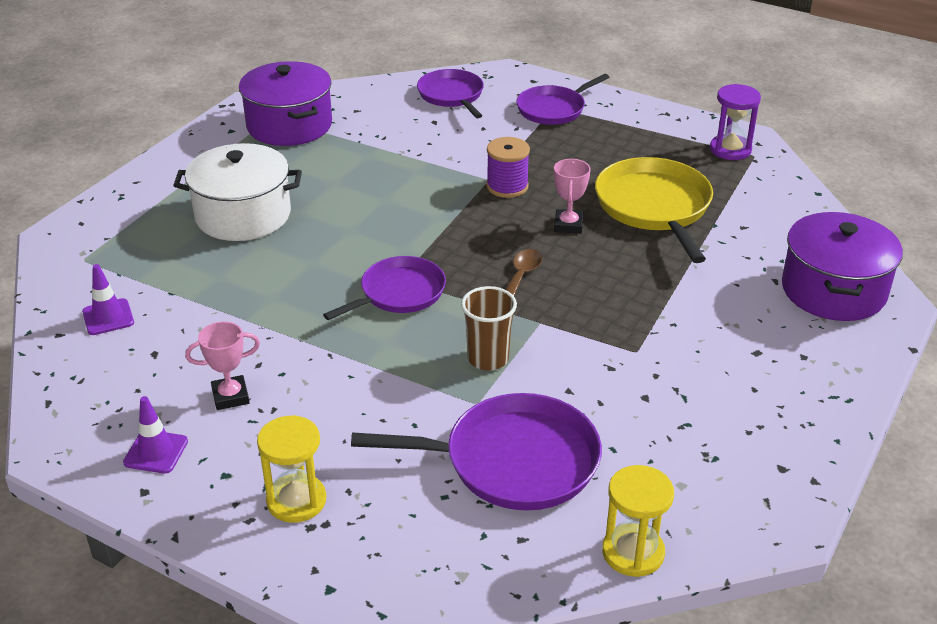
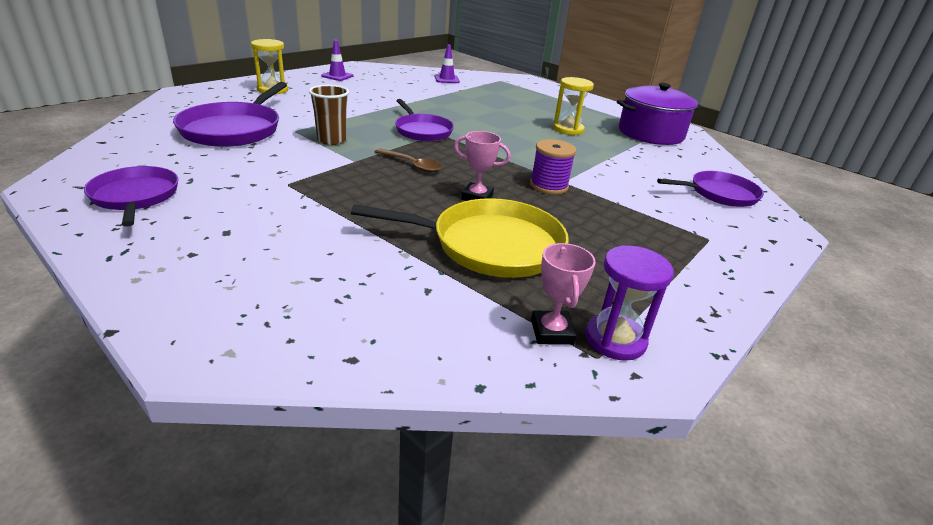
camera: 100 degrees right, 5 degrees down
white pot [173,143,302,241] -> none
pink trophy [185,321,260,410] -> pink trophy moved to [531,243,596,345]
purple pan [516,74,609,125] -> purple pan moved to [84,166,178,227]
yellow hourglass [602,465,674,577] -> yellow hourglass moved to [553,77,594,135]
purple pot [782,212,903,321] -> none

